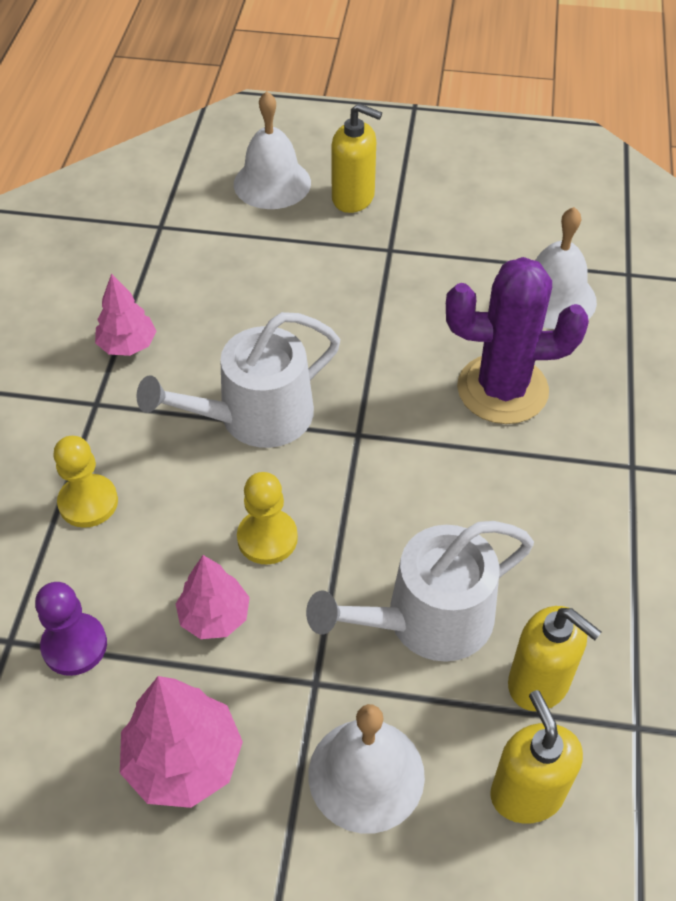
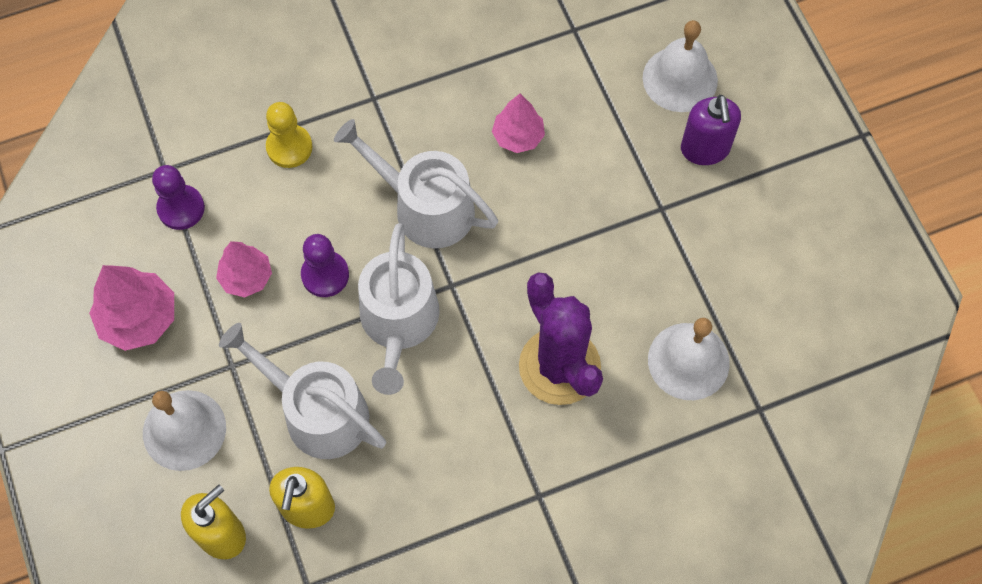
camera: 60 degrees right, 15 degrees up
pink tree [95,273,156,356] -> pink tree moved to [492,94,545,153]
yellow pawn [237,472,298,564] -> purple pawn [301,234,349,297]
yellow soap dispenser [331,103,382,213] -> purple soap dispenser [681,95,741,165]
none -> white watering can [358,223,440,395]

